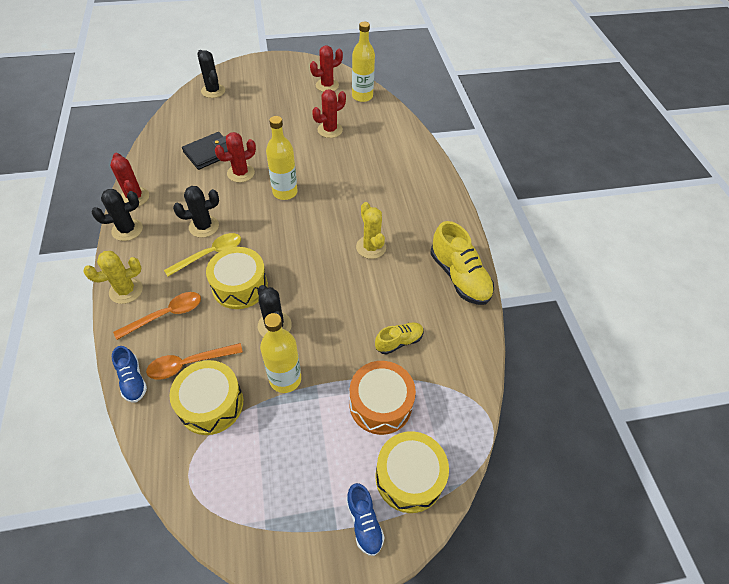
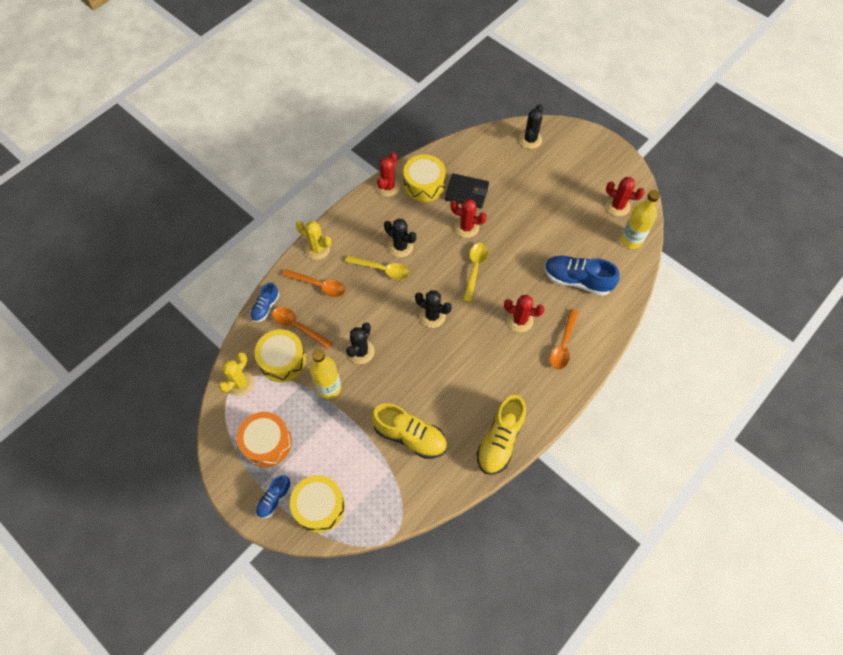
camera: 55 degrees right, 10 degrees up
black cactus [92,189,143,241] -> black cactus moved to [415,290,452,328]
yellow drum [206,247,268,309] -> yellow drum moved to [403,154,446,202]
yellow bottle [266,116,297,200] -> yellow spoon [463,243,488,303]
red cactus [312,89,346,138] -> red cactus moved to [504,295,545,332]
orange drum [349,361,416,435] -> orange drum moved to [237,412,292,467]
yellow cactus [356,202,386,259] -> yellow cactus moved to [218,352,254,396]
yellow shoe [375,322,424,355] -> yellow shoe [371,403,447,459], size x1.79
none -> blue shoe [544,256,620,296]
none -> orange spoon [550,309,579,370]

